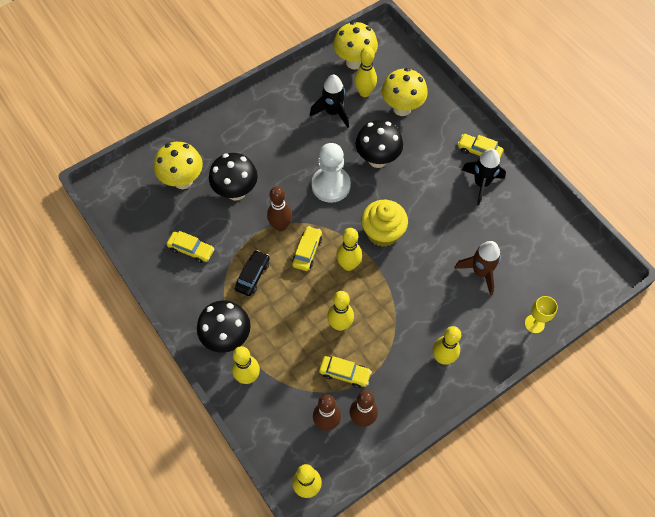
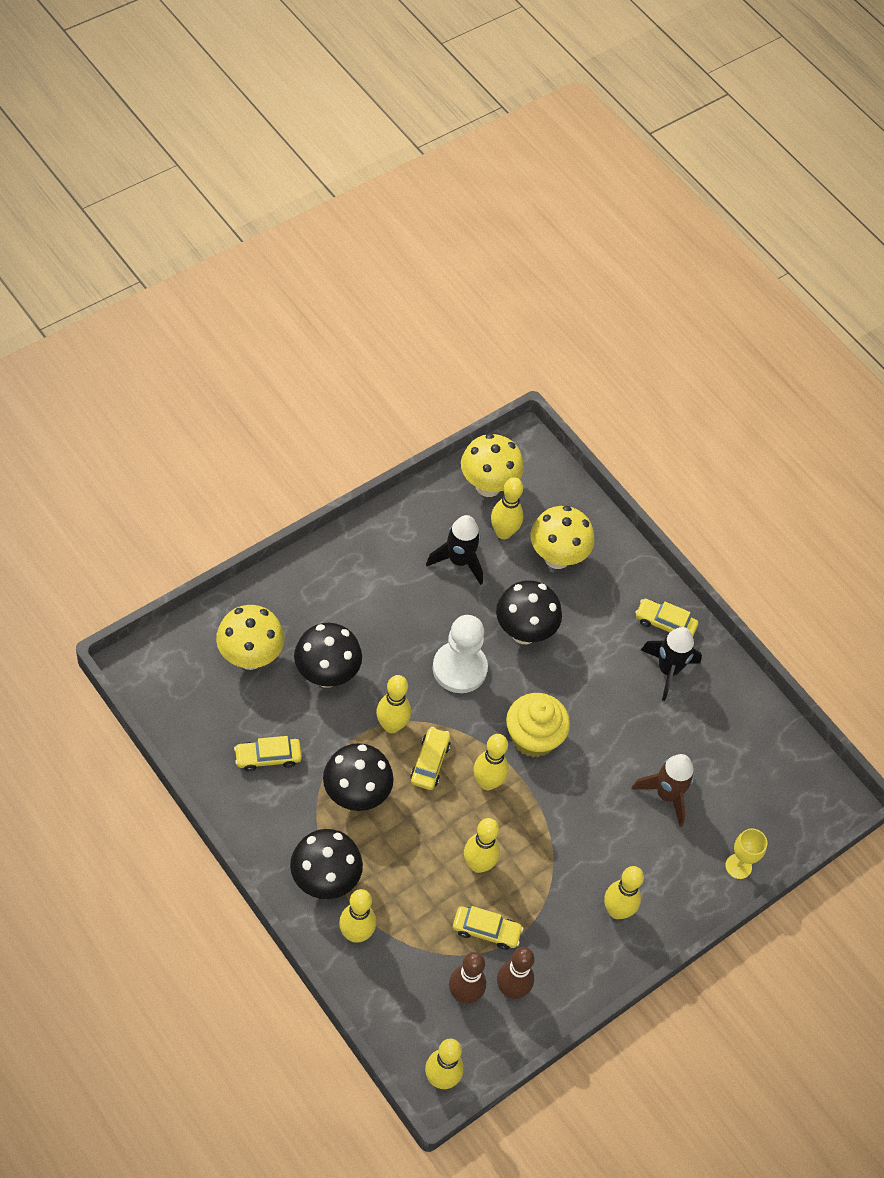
camera: 10 degrees left, 5 degrees down
yellow car [167,231,214,263] -> yellow car turned 150 degrees clockwise [234,736,302,771]
black car [235,250,270,296] -> black mushroom [323,743,394,811]
brown bowling pin [267,186,292,231] -> yellow bowling pin [376,675,411,733]

